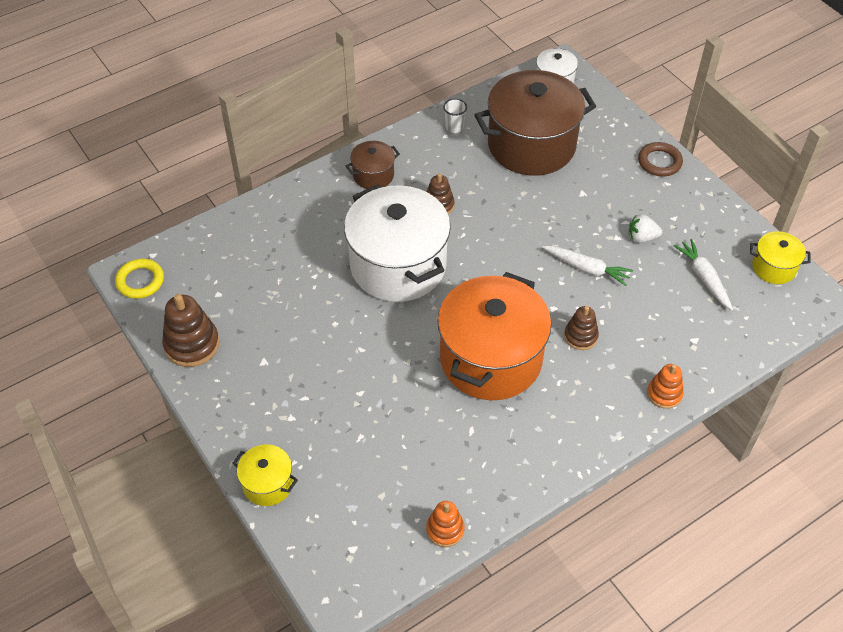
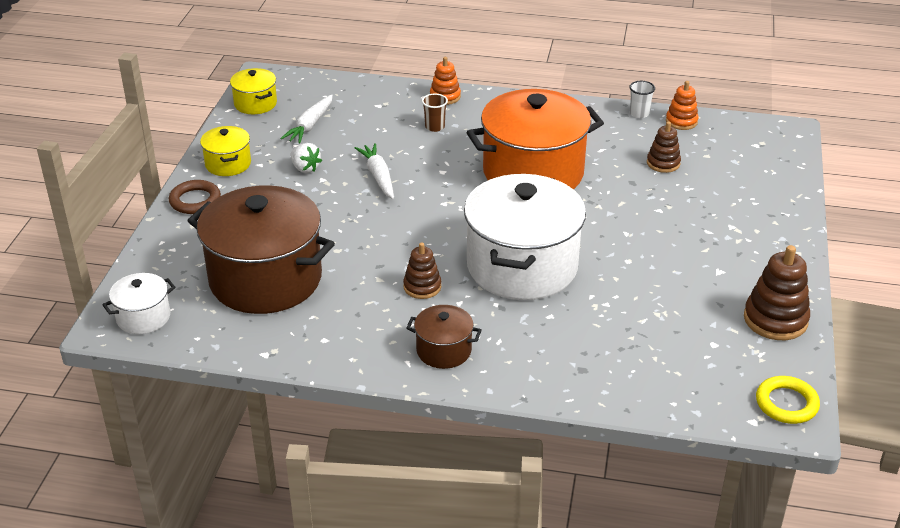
camera: 135 degrees left, 15 degrees down
yellow pot [233,445,298,506] -> yellow pot moved to [200,126,251,176]
white cup [443,98,467,133] -> white cup moved to [629,81,655,118]
brown stacking toy [564,306,599,350] -> brown stacking toy moved to [647,121,681,173]
none -> brown cup [422,93,448,132]

